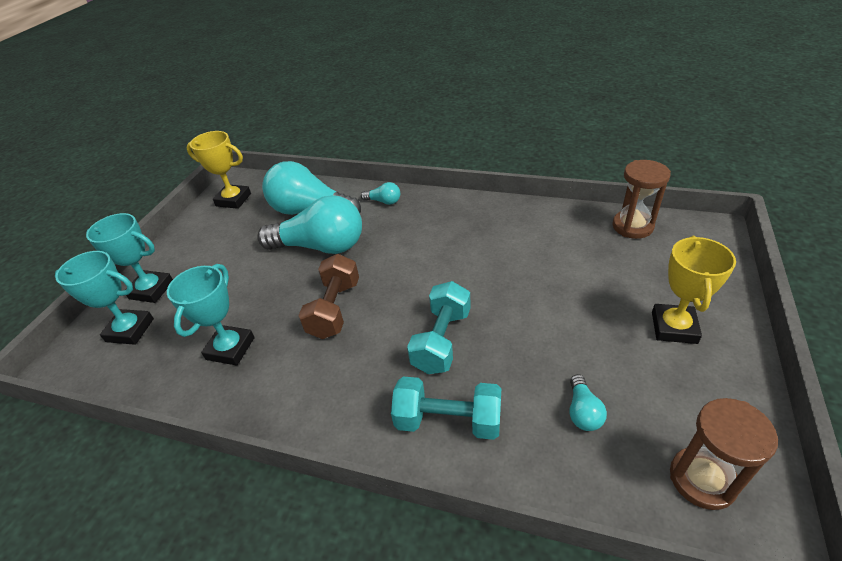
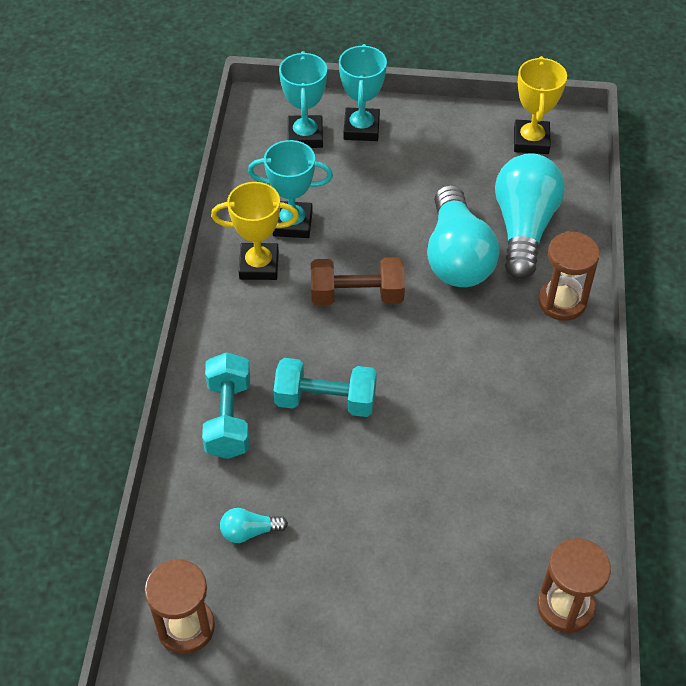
camera: 75 degrees right, 10 degrees up
turquoise light bulb [361,182,400,205] -> brown hourglass [538,231,600,321]
yellow trophy [652,236,736,344] -> yellow trophy moved to [211,182,299,280]

